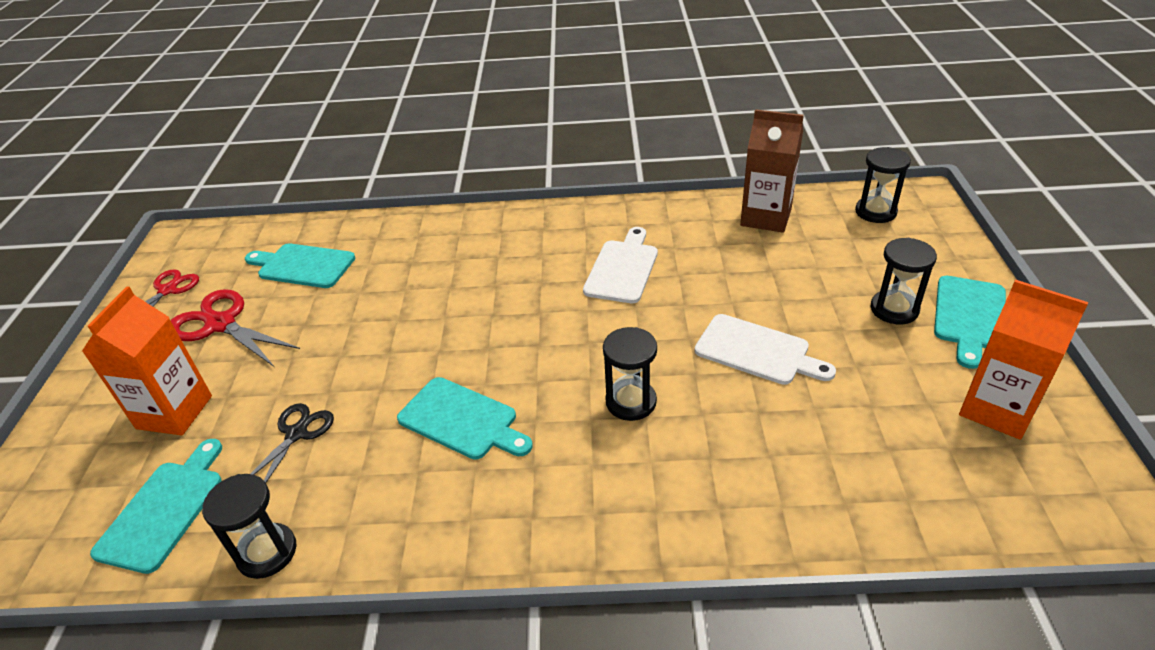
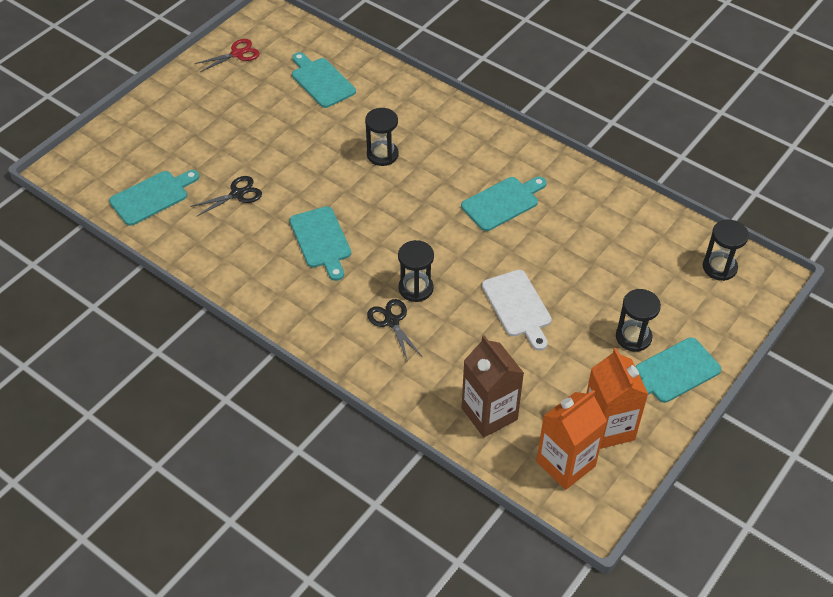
camera: 35 degrees right, 10 degrees up
orange carton [82,286,212,435] -> orange carton moved to [536,390,607,490]
red scissors [170,289,300,367] -> none
black hourglass [202,474,296,579] -> black hourglass moved to [365,108,399,166]
white cutting board [583,227,658,303] -> turquoise cutting board [461,177,547,231]
brown carton [740,109,804,233] -> brown carton moved to [462,335,524,438]
none -> black scissors [367,299,422,362]

